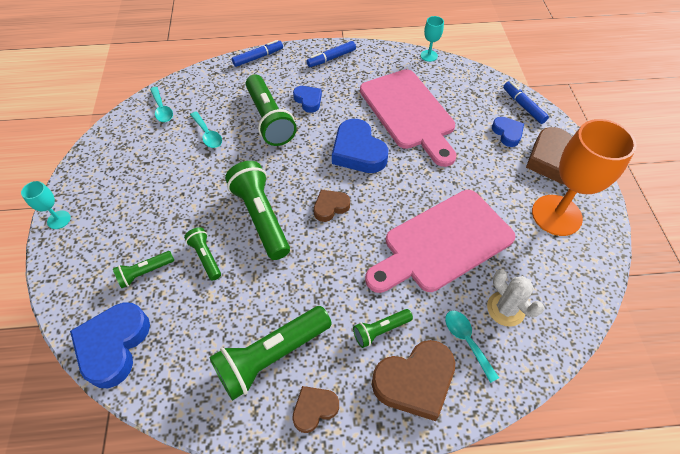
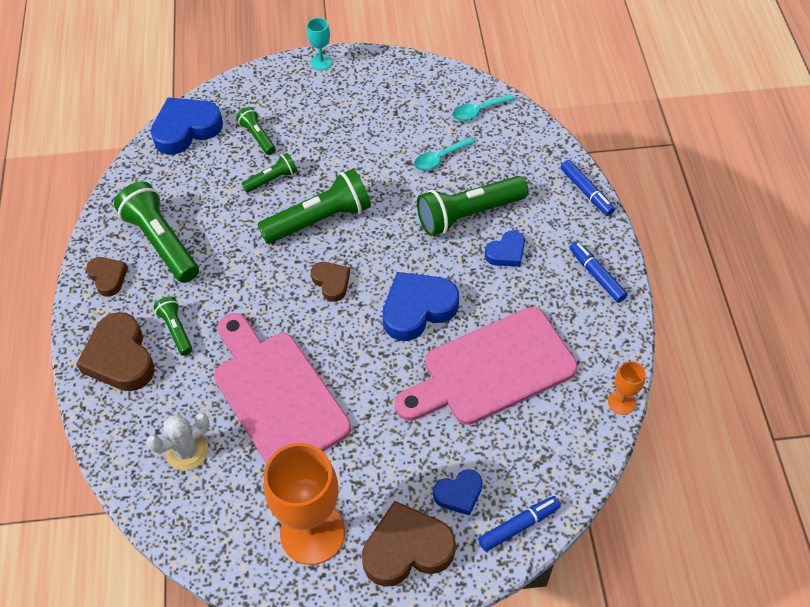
camera: 90 degrees right, 0 degrees up
blue heart [70,303,150,388] -> blue heart turned 45 degrees counterclockwise [151,97,223,155]
turquoise goblet [420,16,444,62] -> orange goblet [608,361,646,415]
turquoise spoon [445,311,499,383] -> none

